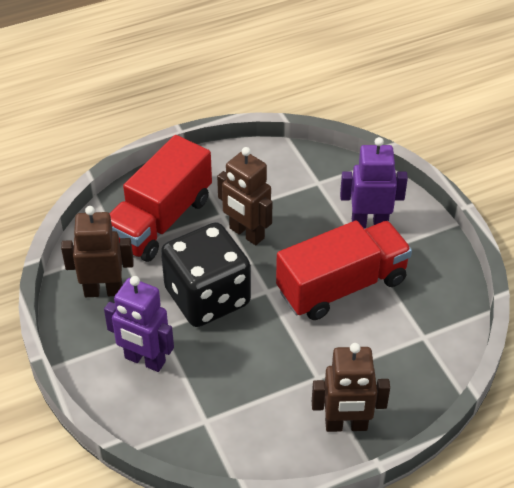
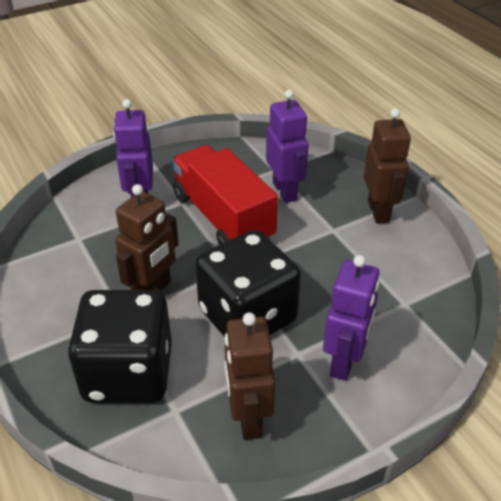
camera: 95 degrees left, 5 degrees down
red truck [109,135,212,262] -> black dice [68,290,172,403]
none -> purple robot [266,90,309,203]

